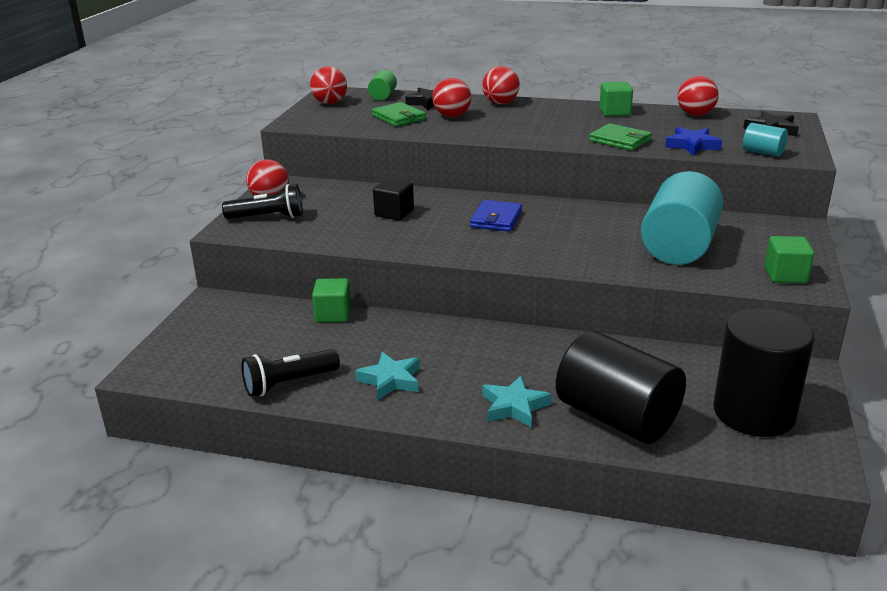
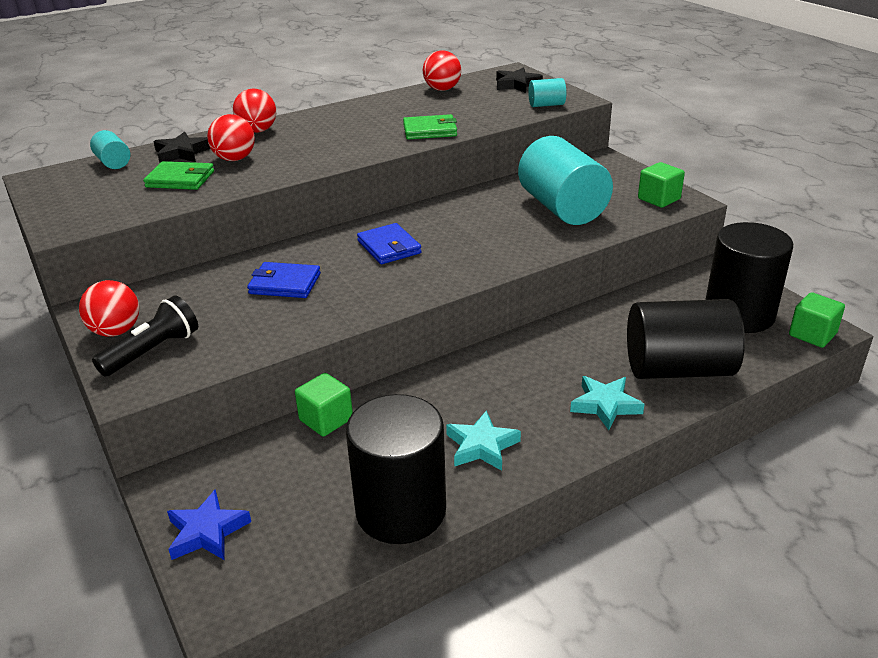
camera: 45 degrees left, 5 degrees up
black flashlight [241,349,340,397] -> black cylinder [346,394,446,544]
red ball [310,67,347,104] -> none
green cylinder [368,70,397,101] -> turquoise cylinder [90,130,130,169]
black cube [373,178,414,220] -> blue wallet [247,262,321,298]
green cube [599,82,633,116] -> green cube moved to [789,292,845,348]
blue star [665,127,722,156] -> blue star moved to [167,489,251,560]

